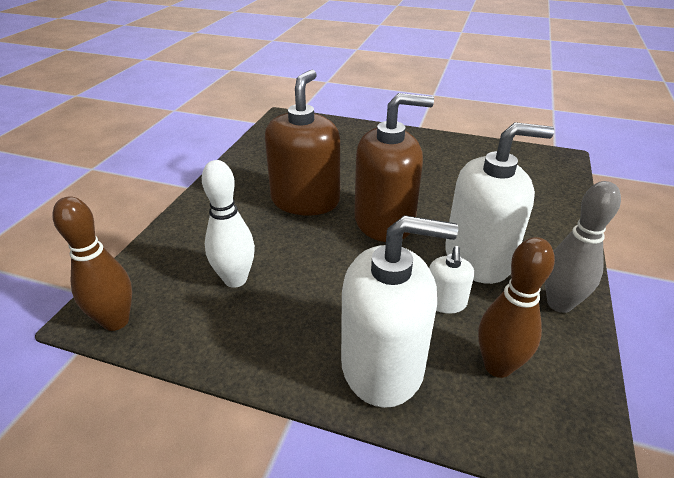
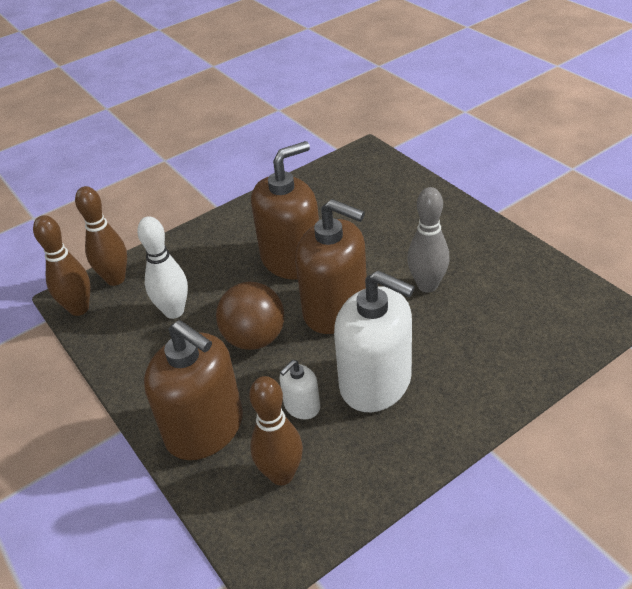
camera: 40 degrees right, 5 degrees up
white soap dispenser [341,215,458,408] -> brown soap dispenser [144,320,243,460]
grey bowling pin [545,181,621,313] -> grey bowling pin moved to [407,187,450,293]
none -> brown bowling pin [75,186,127,286]
none -> brown ball [216,282,284,350]

